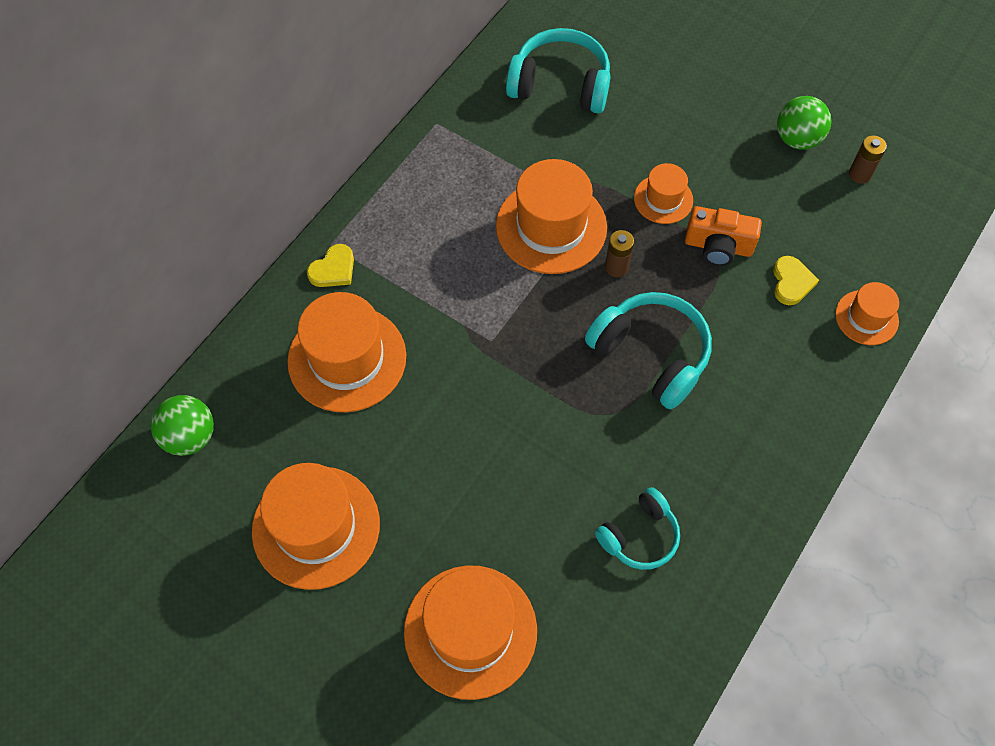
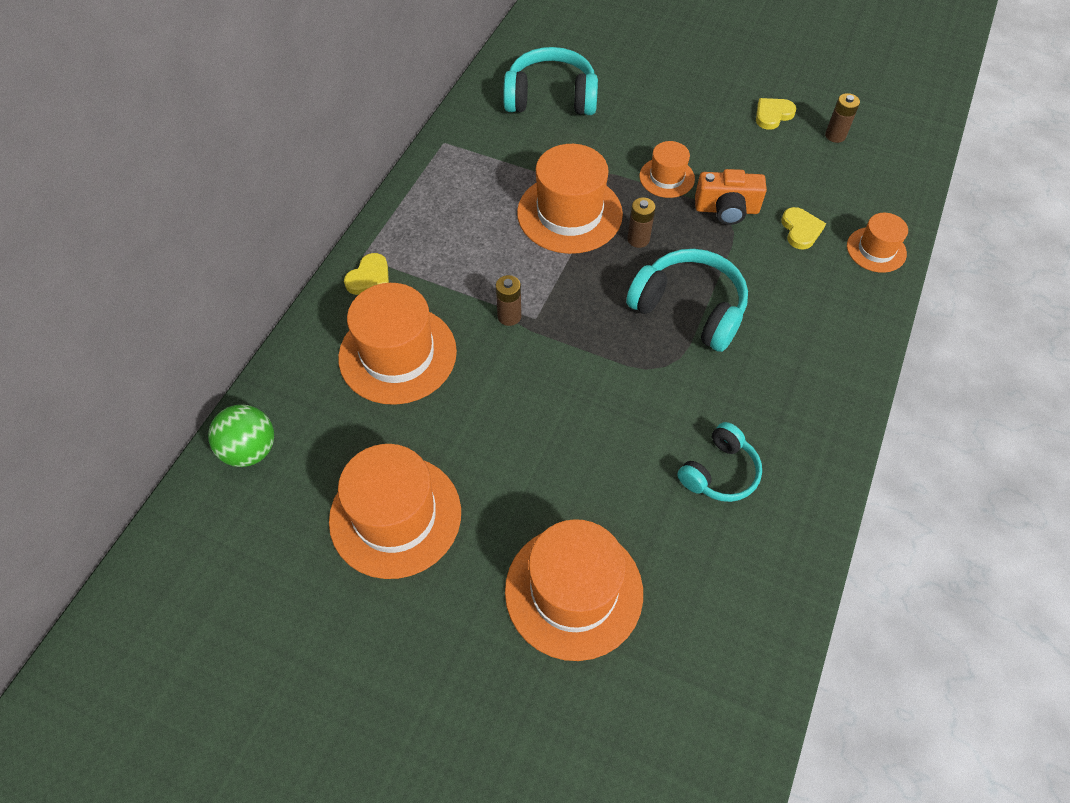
camera: 10 degrees left, 5 degrees down
green ball [777,96,831,150] -> yellow heart [756,98,797,130]
none -> brown battery [496,275,521,326]

